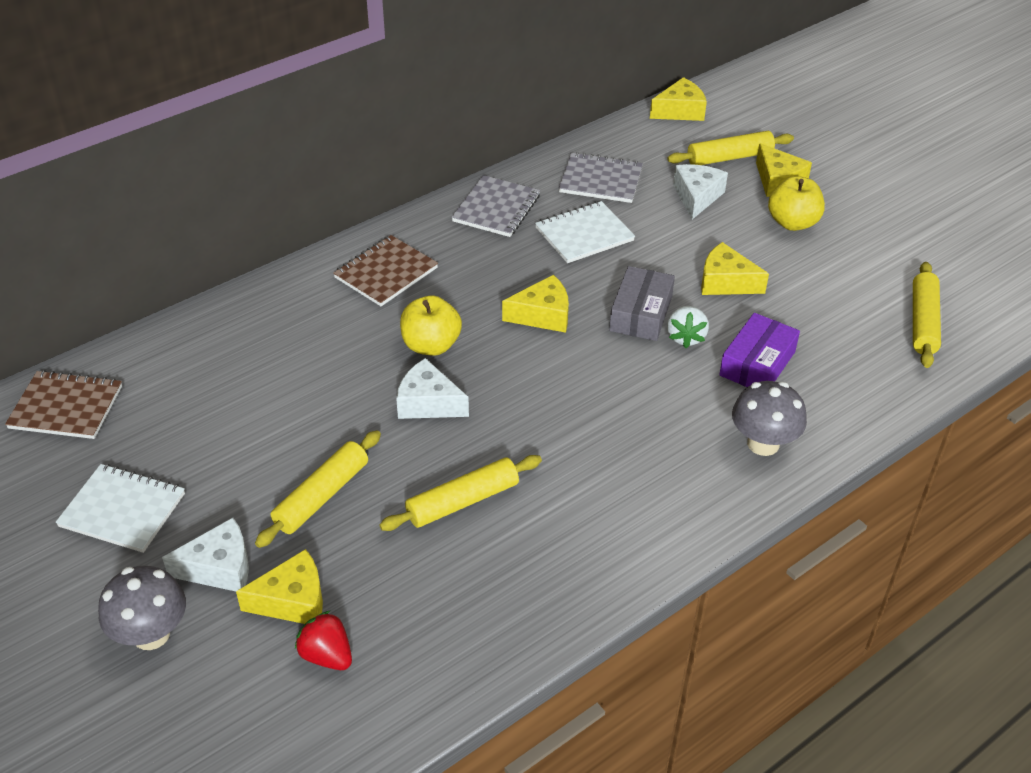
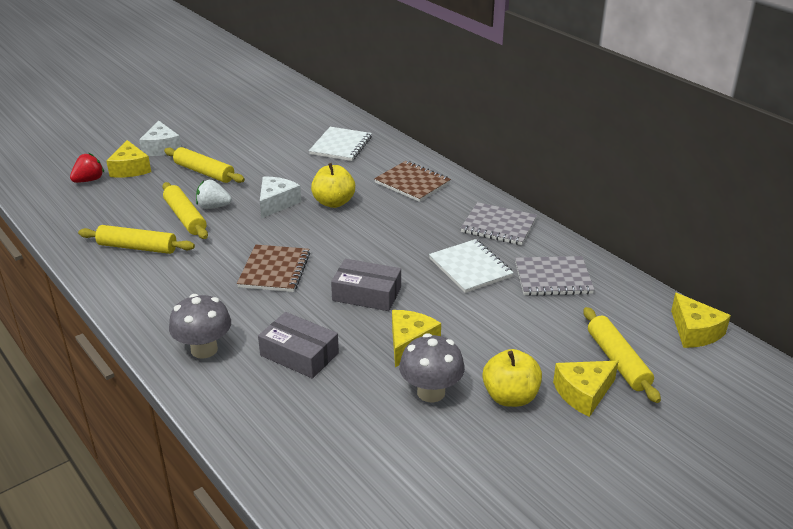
camera: 90 degrees right, 10 degrees down
brown notebook [5,370,122,439] -> brown notebook moved to [237,244,310,292]
white notebook [55,464,185,553] -> white notebook moved to [309,127,372,161]
grey mushroom [98,566,186,650] -> grey mushroom moved to [399,333,465,403]
yellow cheese [502,275,569,333] -> none
grey notebook [559,152,643,203] -> grey notebook turned 75 degrees clockwise [515,256,595,296]
white strawberry [667,306,709,348] -> white strawberry moved to [196,180,232,209]
white cheese [673,164,728,219] -> none
purple box [719,313,800,387] -> grey box [258,312,339,379]
yellow rolling pin [913,262,941,368] -> yellow rolling pin moved to [78,225,195,254]

